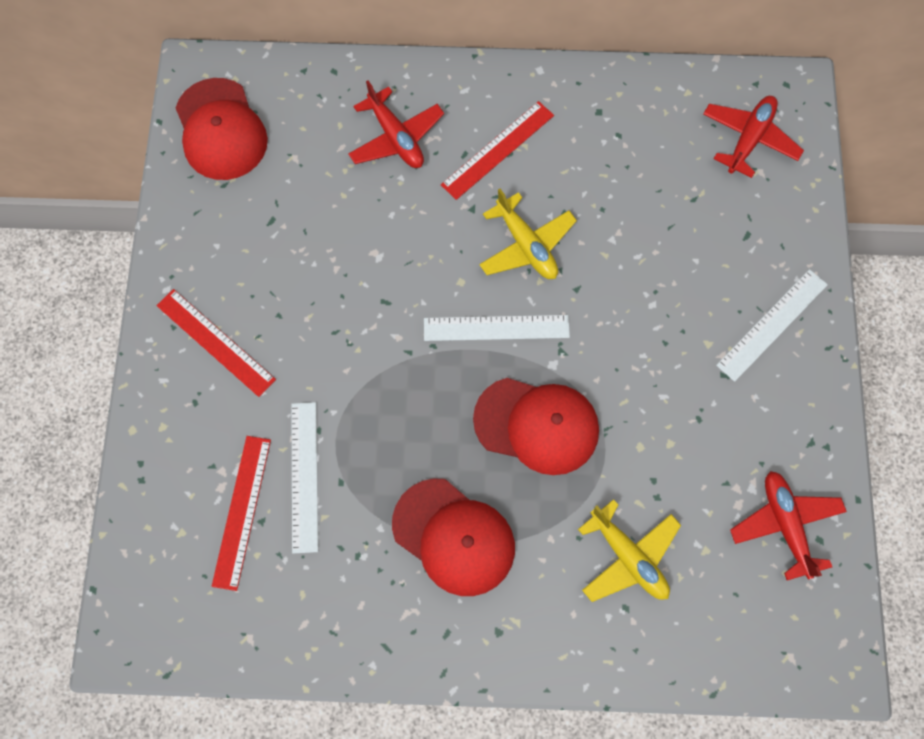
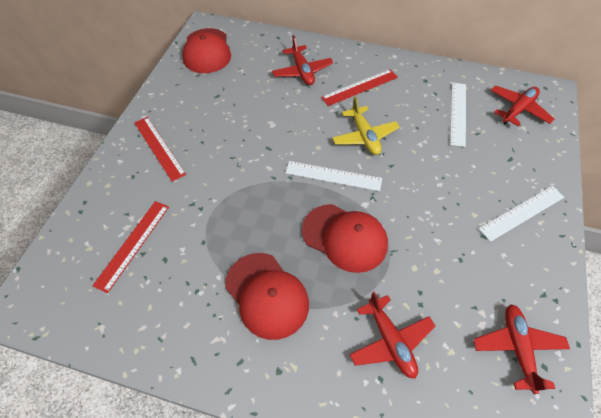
camera: 15 degrees right, 15 degrees down
white ruler [291,402,318,554] -> white ruler moved to [450,83,466,147]
yellow plane [578,499,681,602] -> red plane [349,292,435,379]

